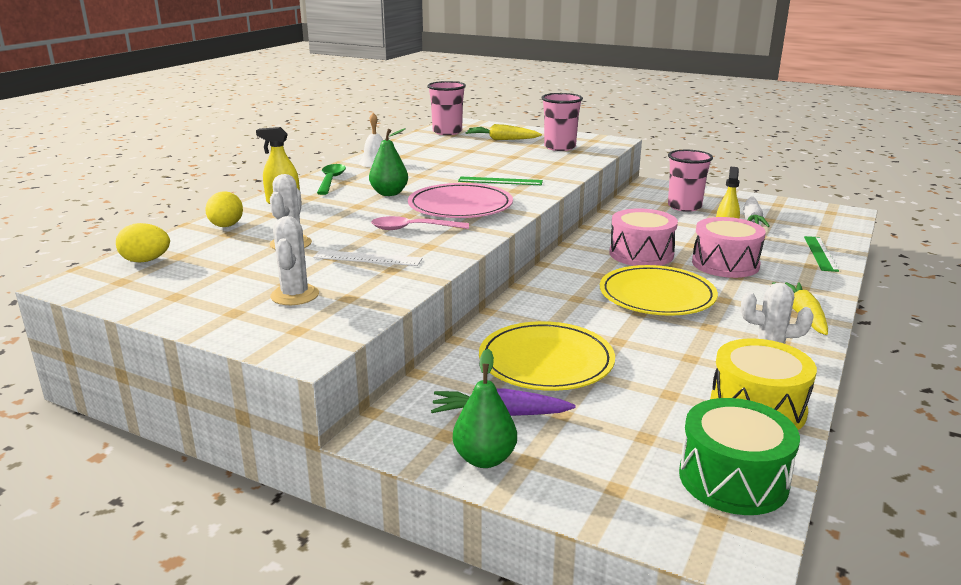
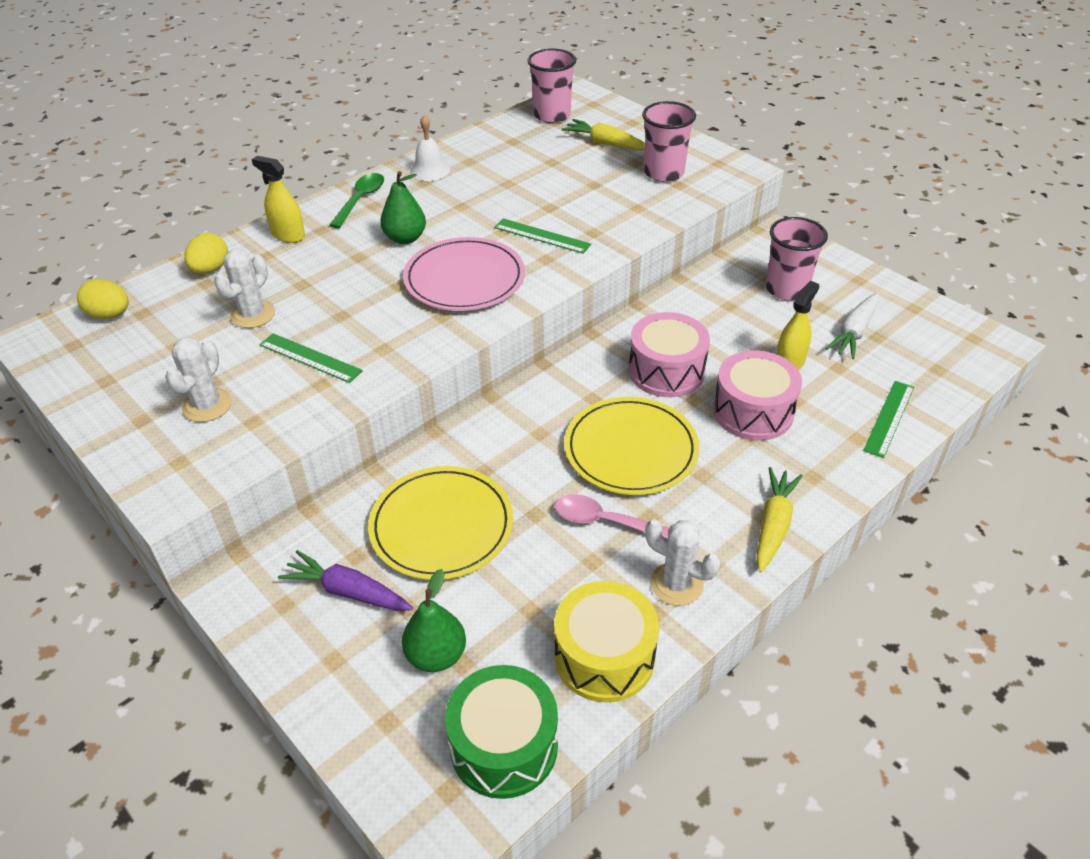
camera: 20 degrees right, 20 degrees up
white ruler [313,250,423,266] -> green ruler [259,333,363,383]
pink spoon [371,216,469,230] -> pink spoon moved to [555,494,669,539]
green pear [453,349,517,468] -> green pear moved to [402,569,466,672]

